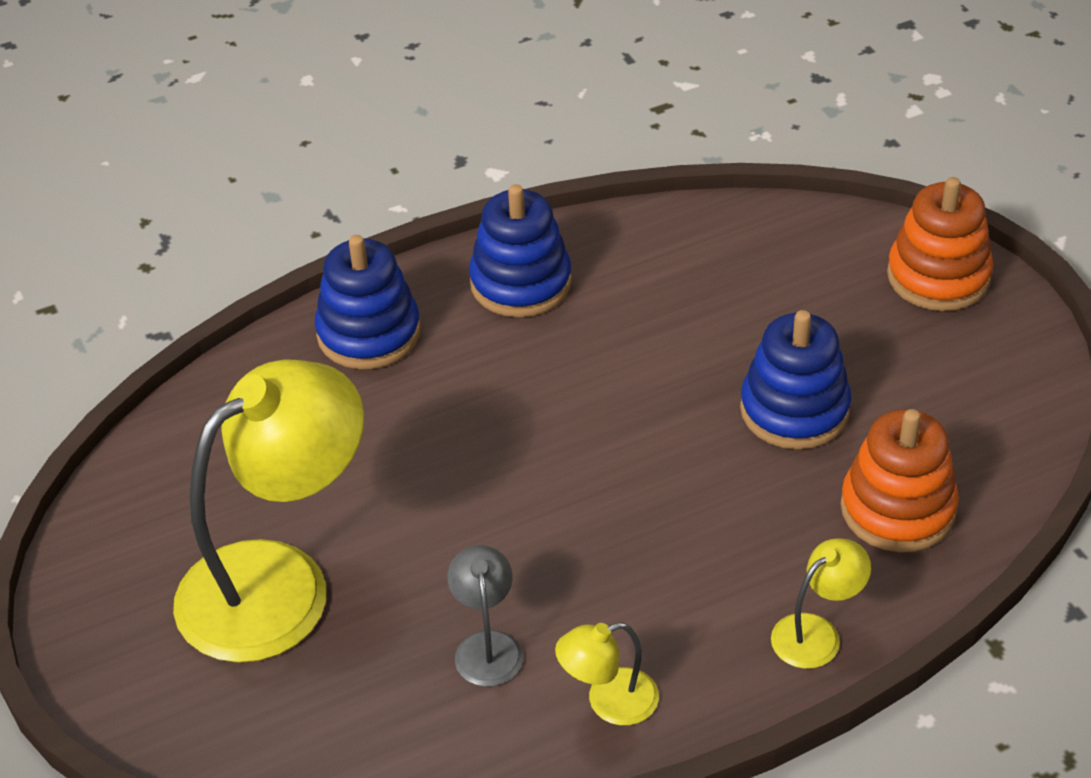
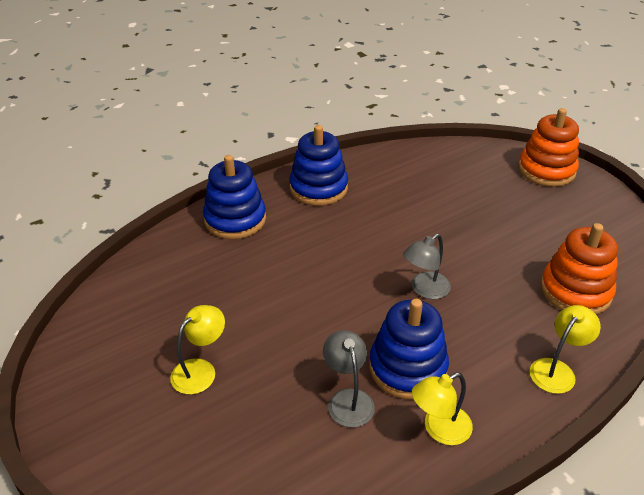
camera: 10 degrees left, 5 degrees down
yellow lamp [173,359,364,663] -> yellow lamp [170,305,225,394], size x0.44
blue stacking toy [740,310,852,449] -> blue stacking toy moved to [369,299,449,399]
none -> grey lamp [403,234,451,299]

